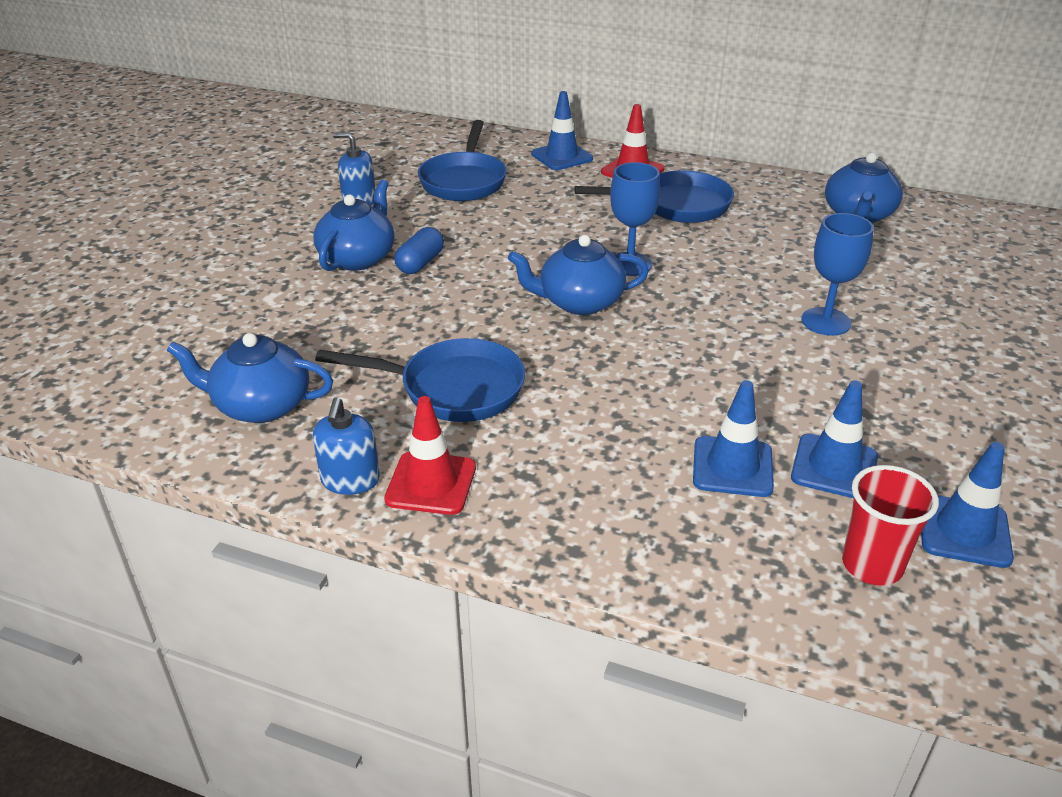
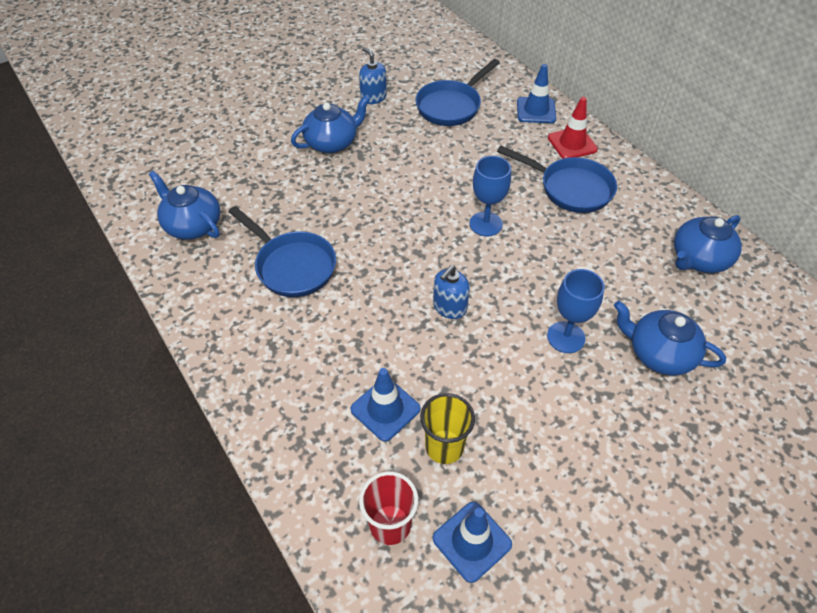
camera: 35 degrees right, 15 degrees up
blue soap dispenser [313,397,380,495] -> blue soap dispenser moved to [433,265,470,319]
red traffic cone [384,396,476,515] -> none
blue capsule [394,227,444,274] -> none
blue teapot [508,235,649,315] -> blue teapot moved to [614,301,726,376]
blue traffic cone [791,380,878,498] -> yellow cup [420,393,475,464]

